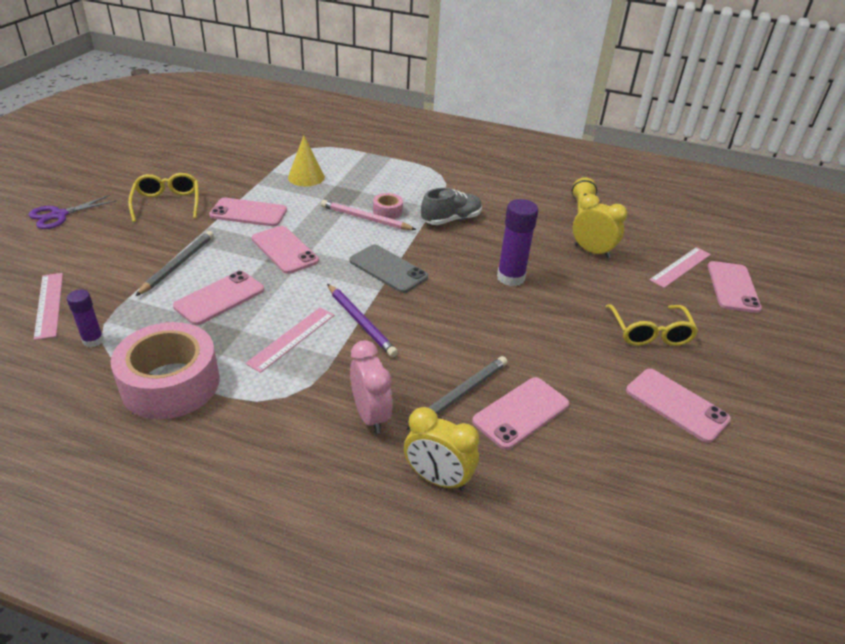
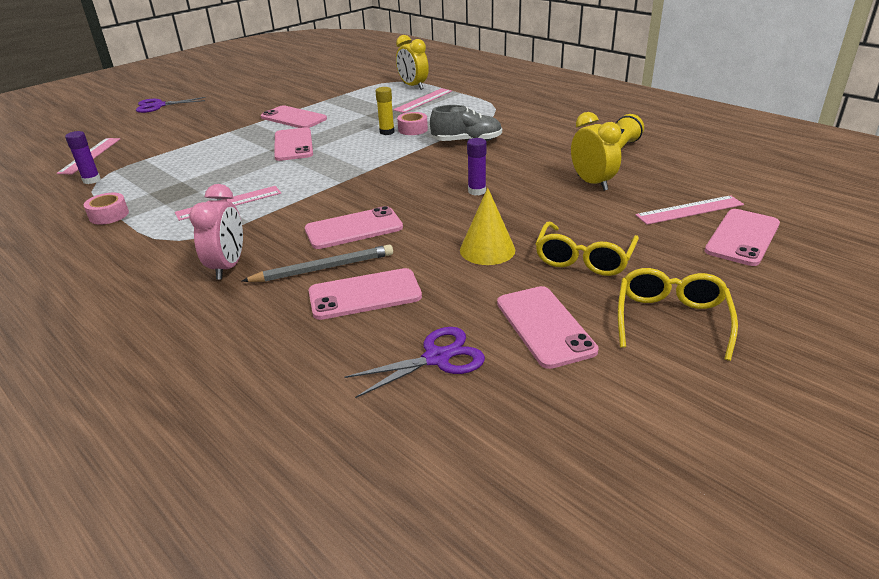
camera: 30 degrees right, 5 degrees down
pink tape [111,322,220,419] -> pink tape [84,193,129,224], size x0.44
yellow glasses [128,173,199,222] -> yellow glasses moved to [618,268,738,361]
grey pencil [136,231,214,296] -> none
pink phone [173,271,264,325] -> pink phone moved to [305,206,403,249]
yellow cone [288,135,325,186] -> yellow cone moved to [460,188,515,265]
pink pencil [321,200,417,230] -> yellow glue stick [375,87,395,135]
purple pencil [327,284,398,357] -> none
grey phone [350,244,428,293] -> none
yellow clock [404,407,479,491] -> yellow clock moved to [396,35,429,90]
purple glue stick [497,199,538,286] -> purple glue stick [467,138,487,196], size x0.59
none -> purple scissors [344,327,485,398]
none -> pink ruler [393,88,452,113]

